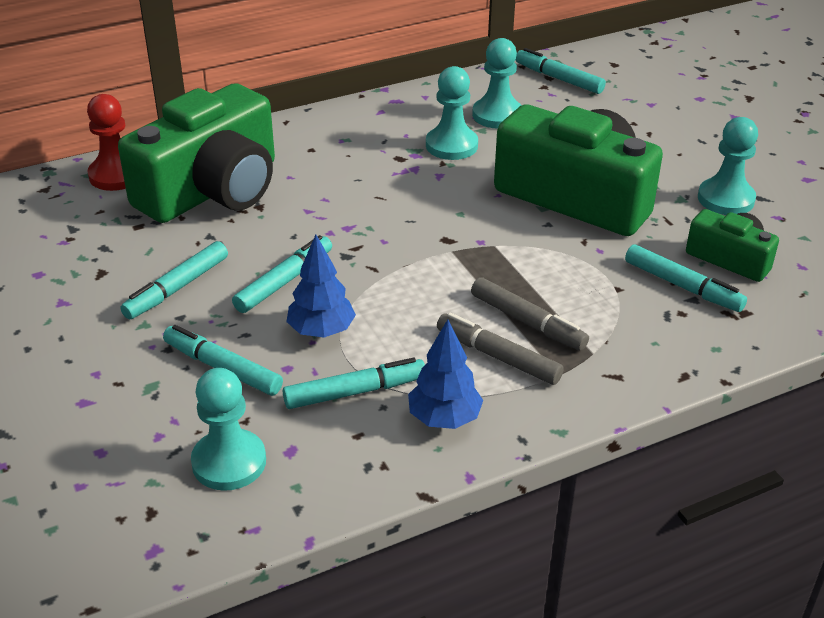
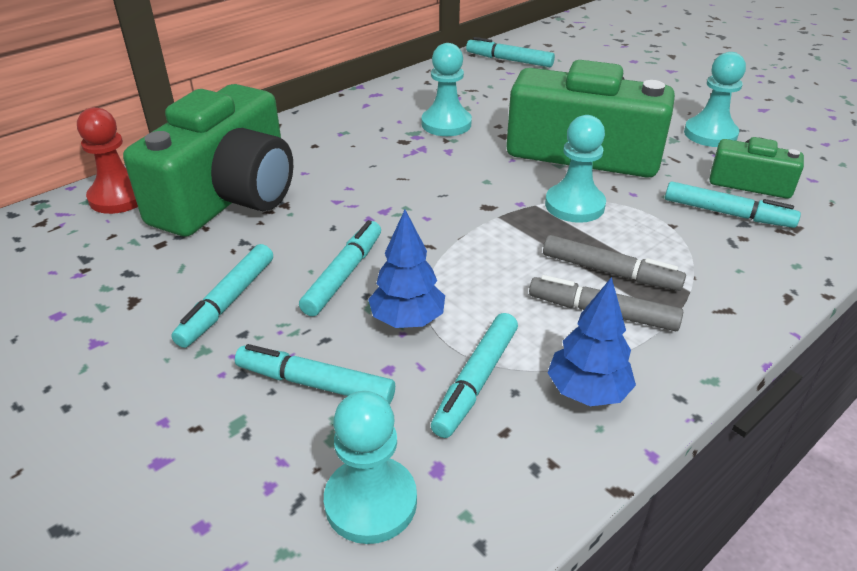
camera: 15 degrees left, 0 degrees up
turquoise marker [283,358,425,409] -> turquoise marker turned 150 degrees clockwise [431,313,518,438]
turquoise pawn [472,38,521,129] -> turquoise pawn moved to [545,115,606,223]

